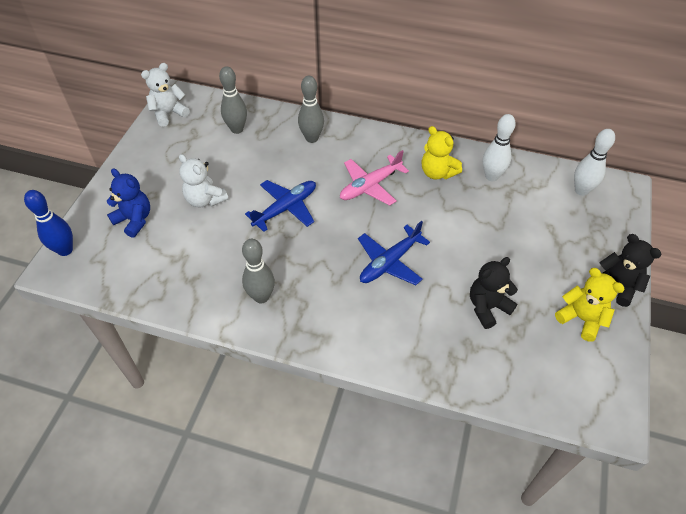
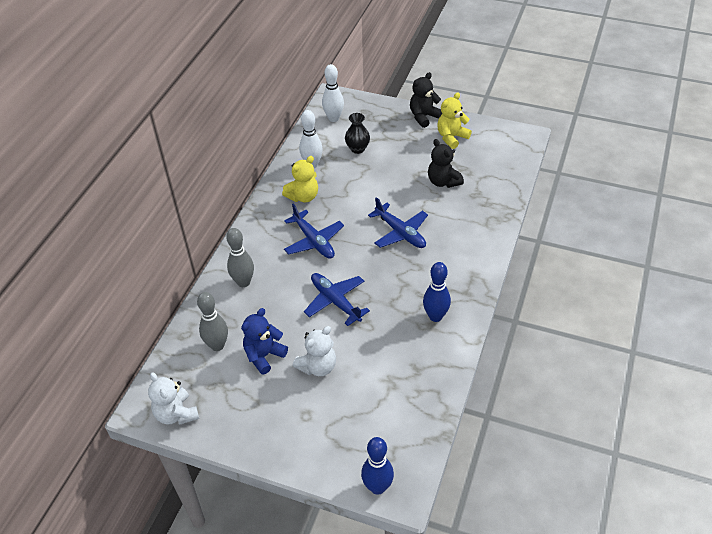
camera: 85 degrees left, 5 degrees down
blue teddy bear [107,168,150,238] -> blue teddy bear moved to [241,308,288,375]
grey bowling pin [242,239,275,303] -> blue bowling pin [423,262,451,322]
pink plane [340,150,409,206] -> blue plane [284,204,344,259]
none -> black vase [345,113,370,154]

